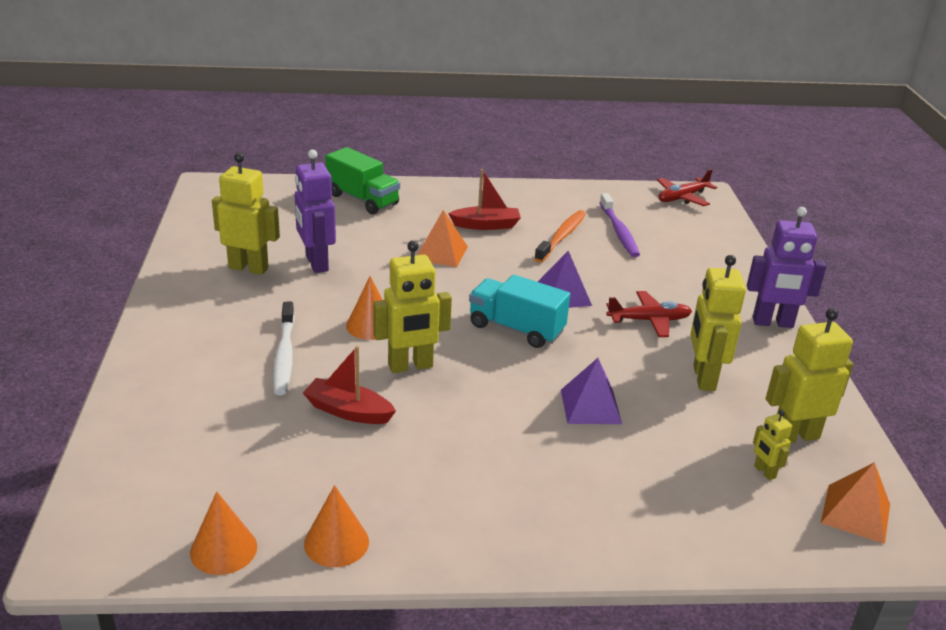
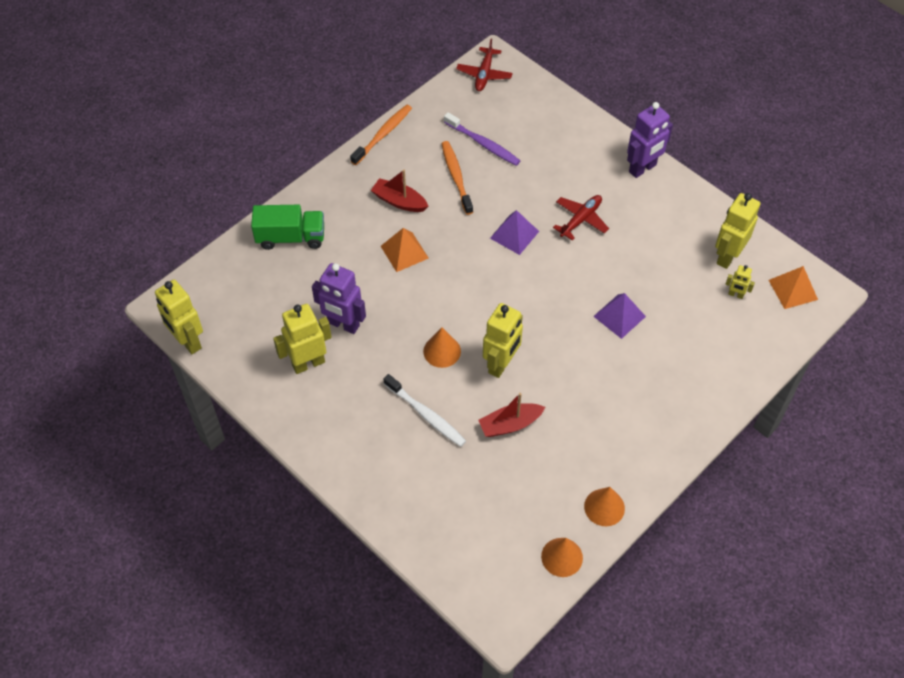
camera: 40 degrees left, 25 degrees up
red boat [448,169,521,230] -> red boat turned 105 degrees counterclockwise [371,170,429,212]
turquoise truck [469,275,570,348] -> none
yellow robot [690,255,746,391] -> yellow robot moved to [155,280,203,354]
none -> orange toothbrush [350,105,412,165]

